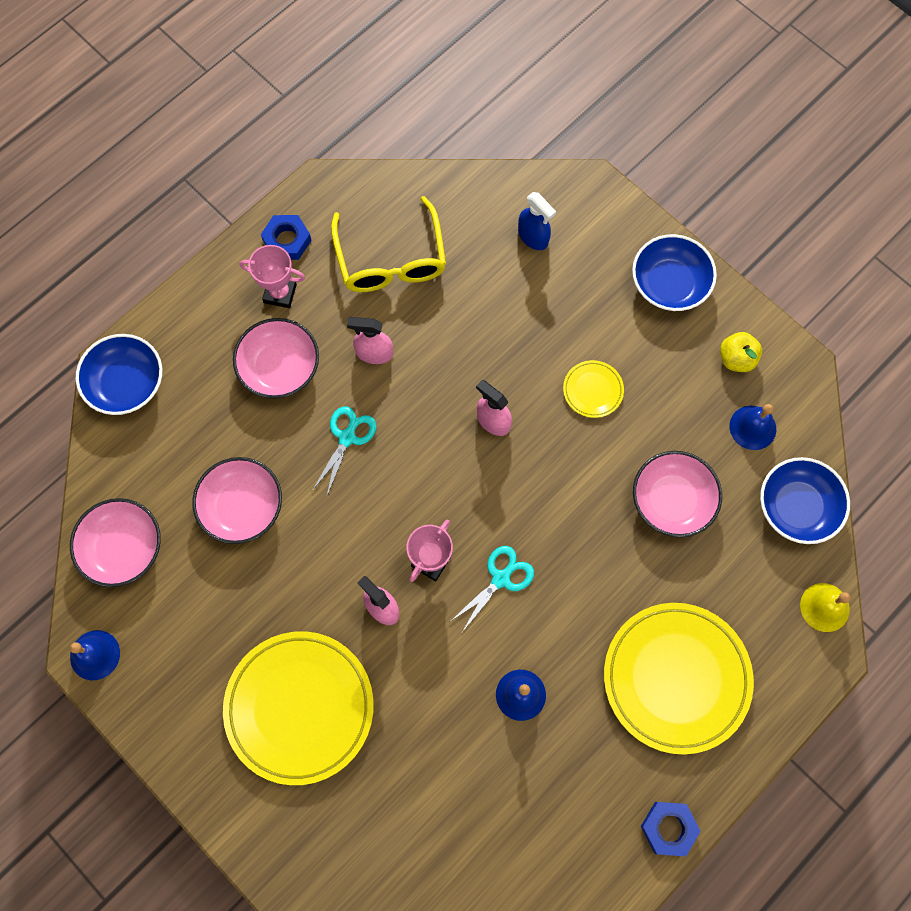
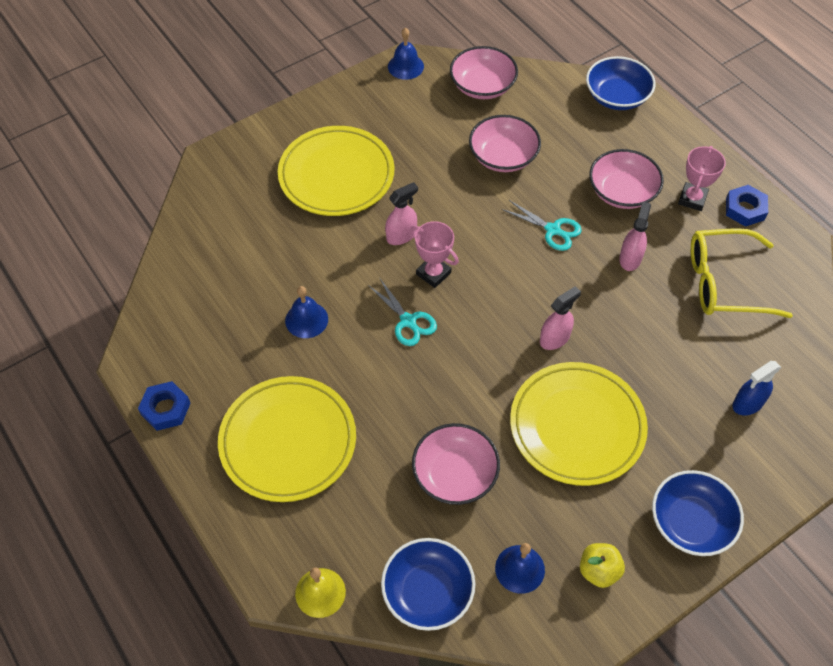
camera: 100 degrees right, 15 degrees down
yellow plate [563,360,624,418] -> yellow plate [510,362,648,486], size x2.26

